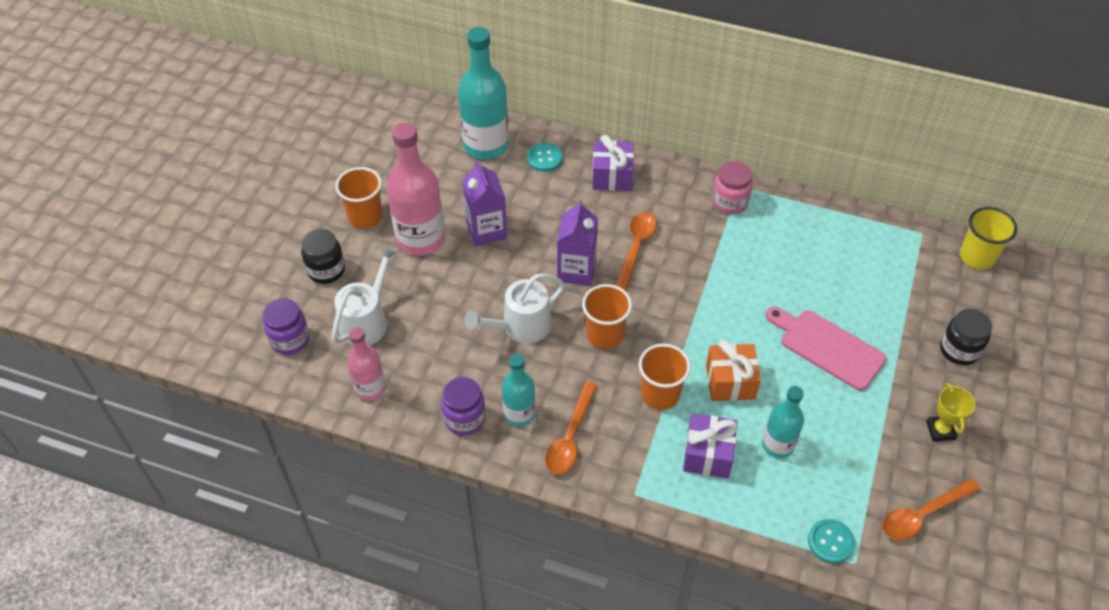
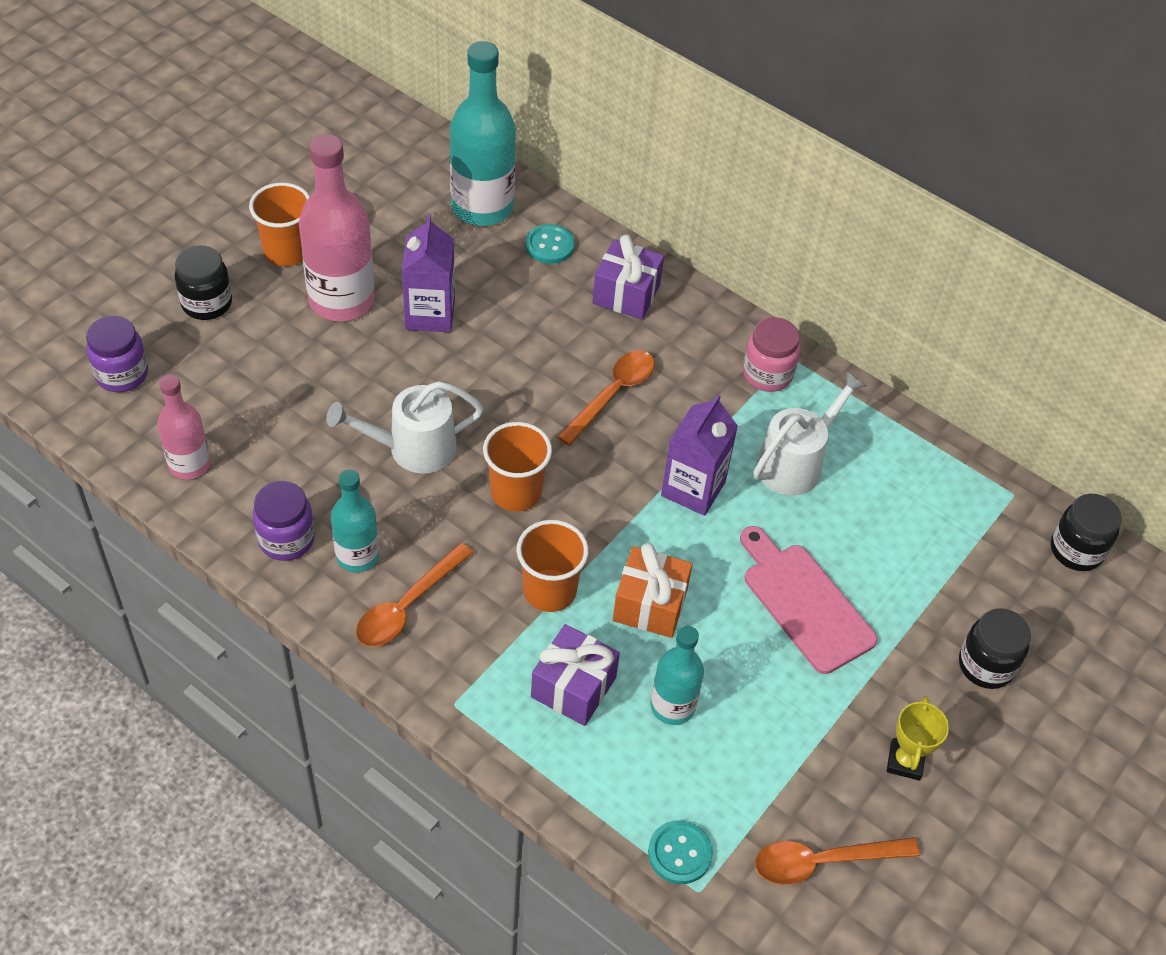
camera: 15 degrees right, 0 degrees up
white watering can [332,246,398,346] -> white watering can moved to [754,371,867,496]
purple carton [557,200,598,286] -> purple carton moved to [661,394,738,516]
yellow cup [960,207,1017,269] -> black jar [1051,494,1122,571]

